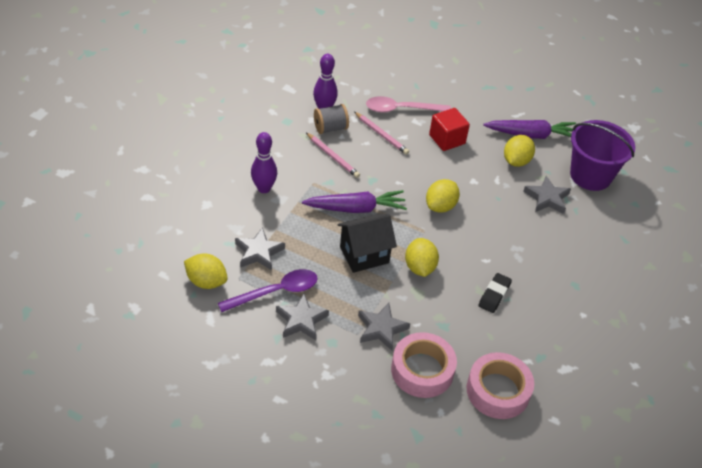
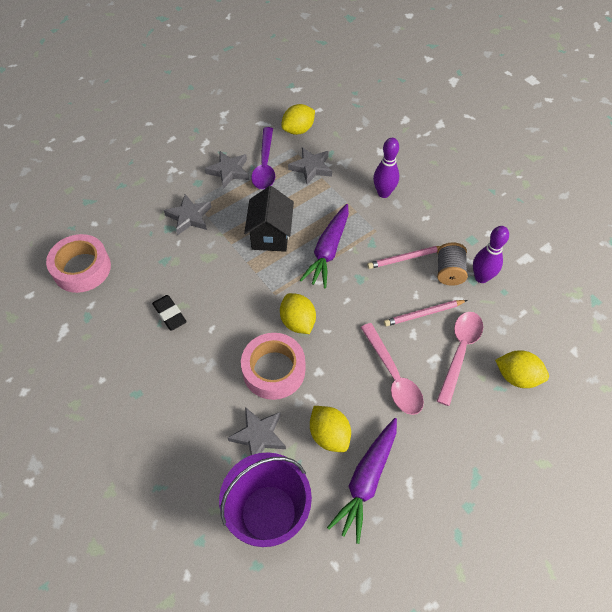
camera: 120 degrees right, 10 degrees up
pink tape [391,332,457,398] -> pink tape moved to [241,333,305,400]
yellow lemon [405,238,439,277] -> yellow lemon moved to [495,350,549,388]
red cube [429,108,470,151] -> pink spoon [361,323,424,415]

